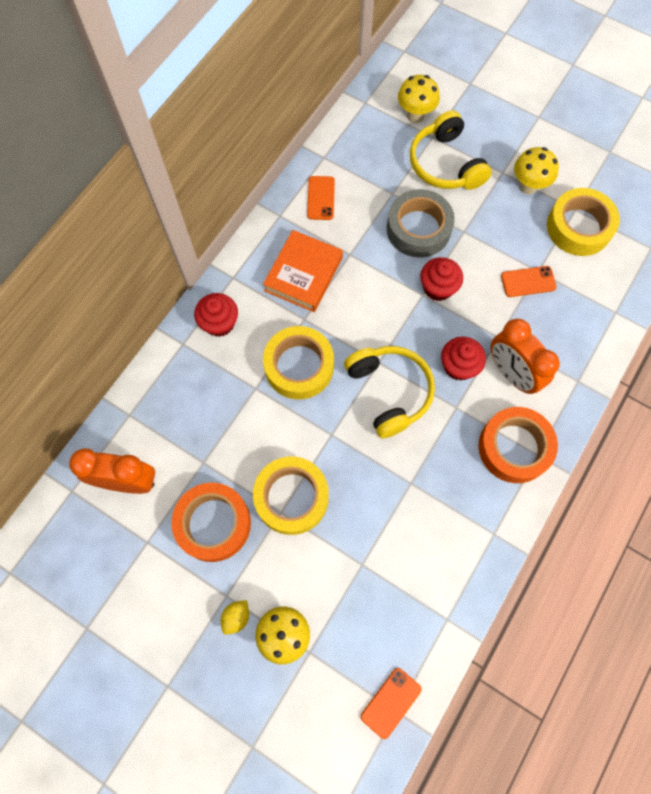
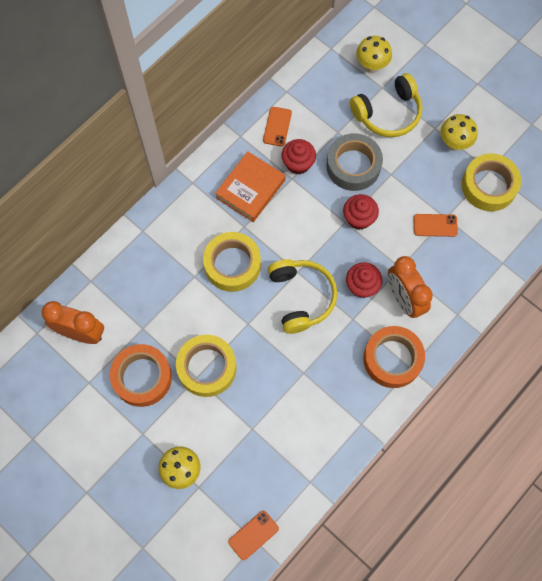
camera: 10 degrees right, 0 degrees up
red cupcake [194,293,238,337] -> red cupcake moved to [281,139,316,174]
yellow lemon [221,600,249,635] -> none
yellow headphones [410,110,491,190] -> yellow headphones turned 105 degrees counterclockwise [350,73,422,137]

